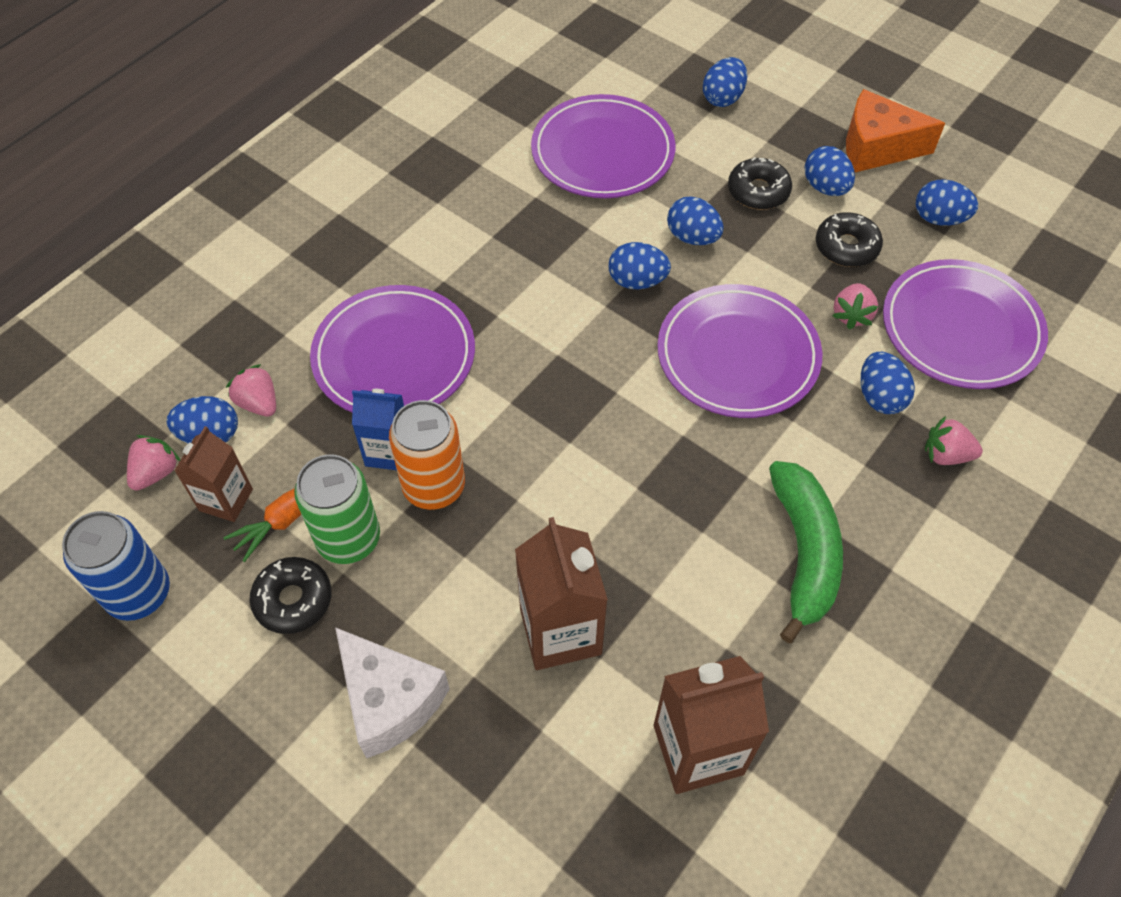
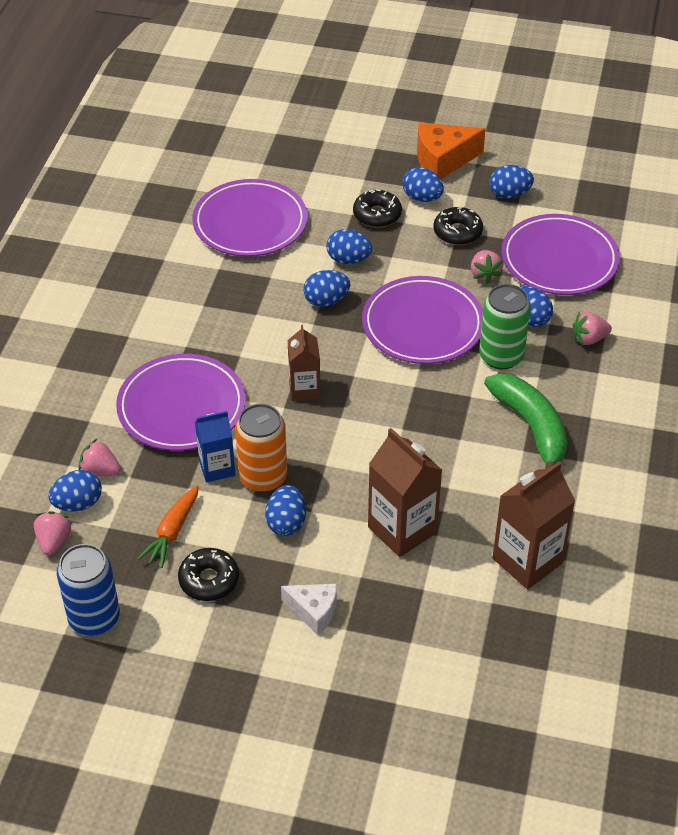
camera: 25 degrees left, 10 degrees down
brown carton [174,426,253,522] -> brown carton moved to [288,325,320,401]
green can [294,454,380,564] -> green can moved to [479,284,531,370]
white cheese [335,627,450,758] -> white cheese [281,584,337,635], size x0.63
blue egg [703,57,747,107] -> blue egg moved to [265,485,306,536]

